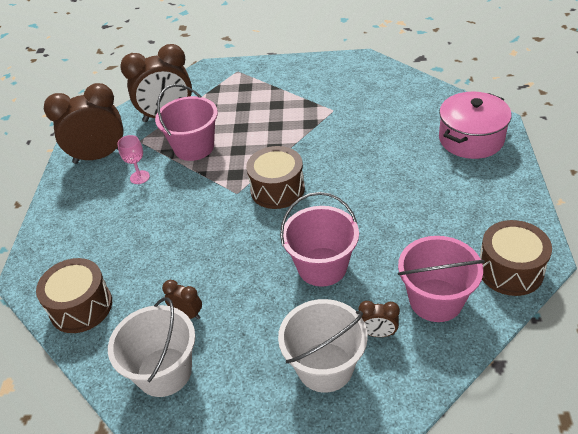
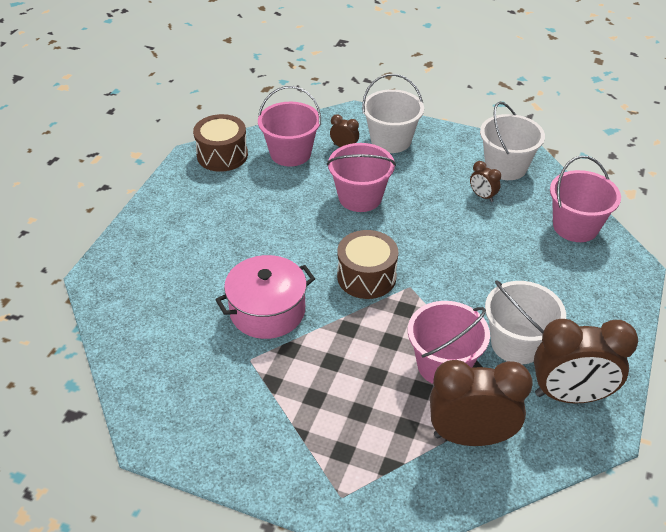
camera: 165 degrees left, 0 degrees up
brown drum [36,258,112,333] -> pink bucket [550,156,621,242]
pink goblet [117,135,150,184] -> white bucket [485,280,566,364]
pink pot [439,91,512,159] -> pink pot moved to [215,255,315,339]

